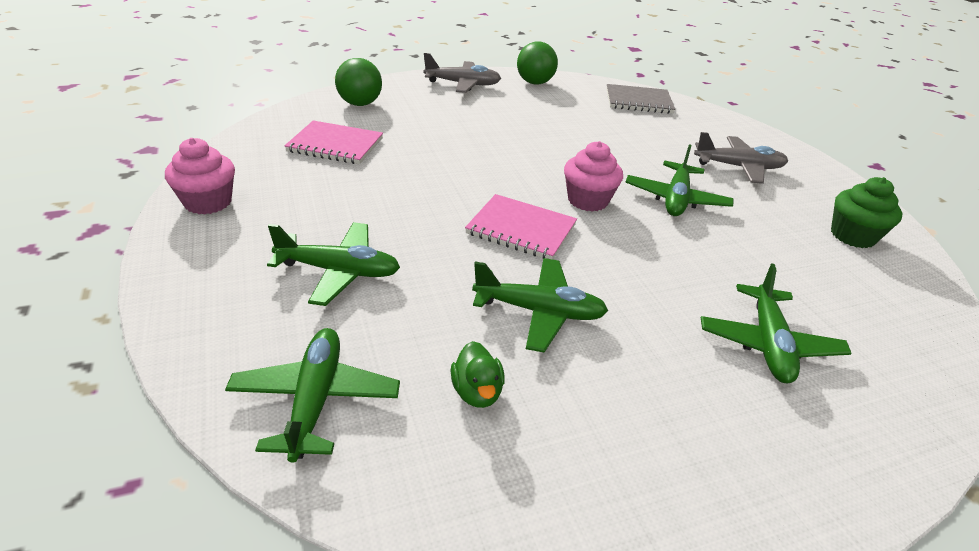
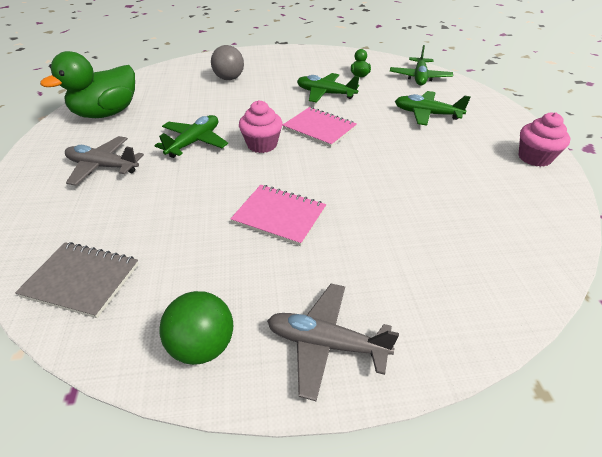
camera: 165 degrees left, 5 degrees up
pink notebook [284,120,383,164] -> pink notebook moved to [230,185,326,246]
green ball [335,58,382,106] -> none
green plane [701,263,852,383] -> grey ball [211,45,244,80]
green cupcake [831,177,902,248] -> green duck [40,51,135,118]

